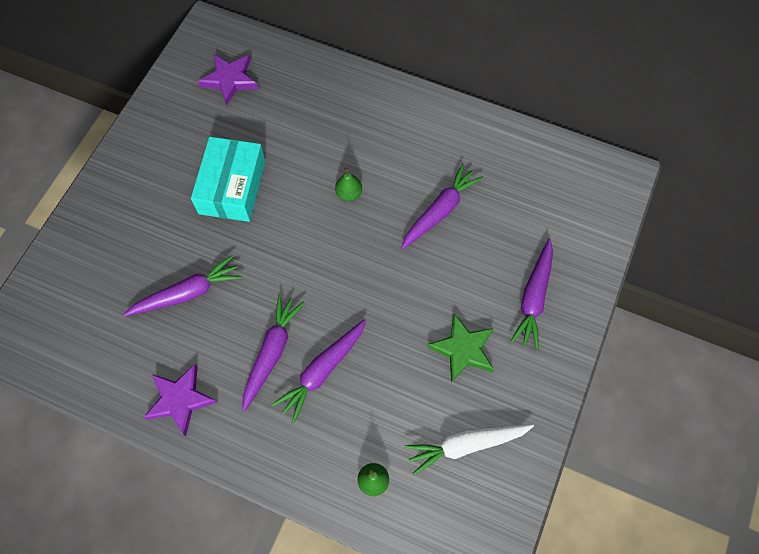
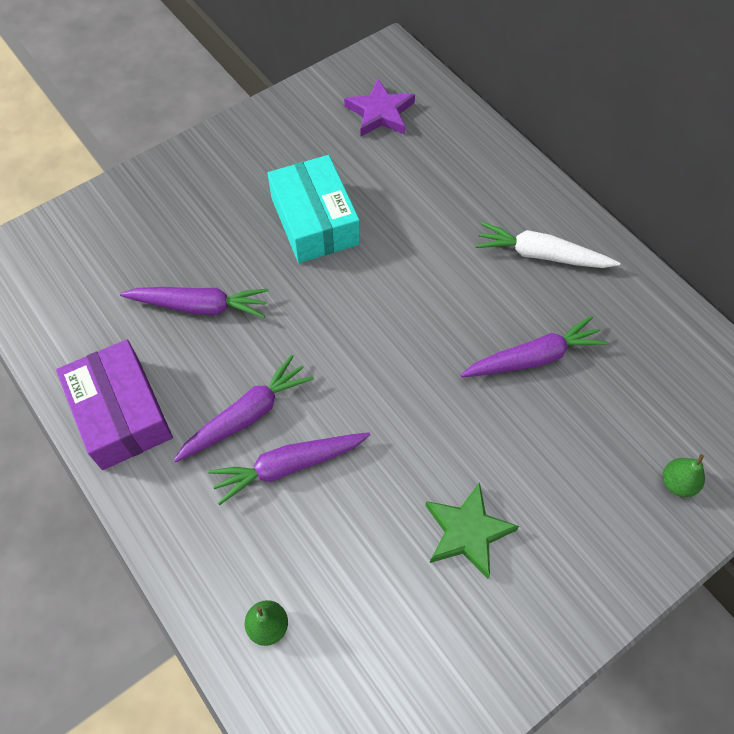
camera: 30 degrees right, 5 degrees down
purple star [143,364,217,436] -> purple box [56,339,173,470]
turquoise box [191,137,266,222] -> turquoise box turned 60 degrees counterclockwise [268,155,360,263]
green pear [335,168,362,201] -> green pear moved to [663,454,705,497]
white carrot [405,424,534,475] -> white carrot moved to [475,222,620,268]
purple carrot [510,238,553,350] -> none

